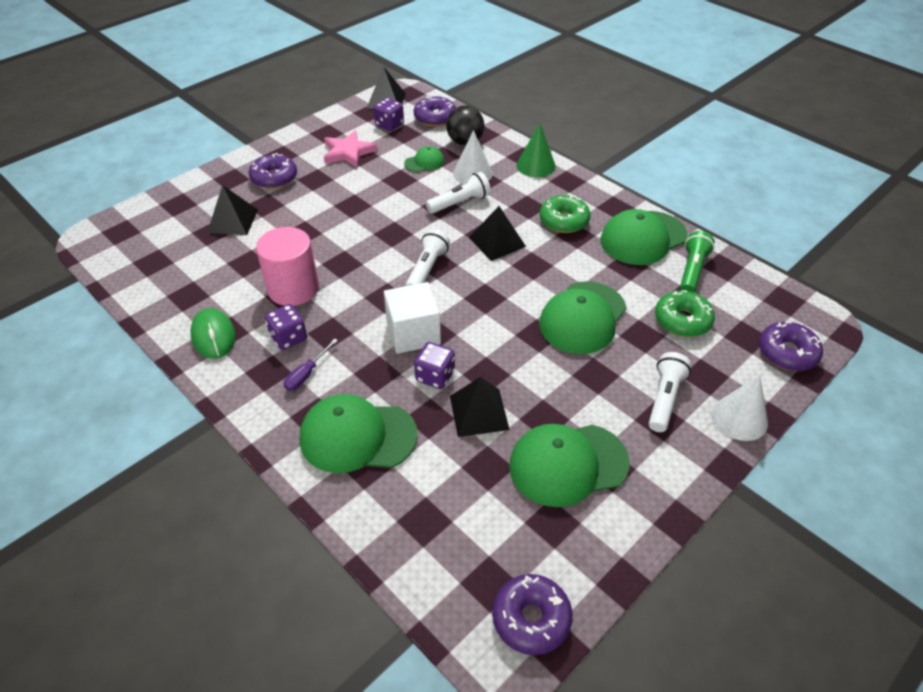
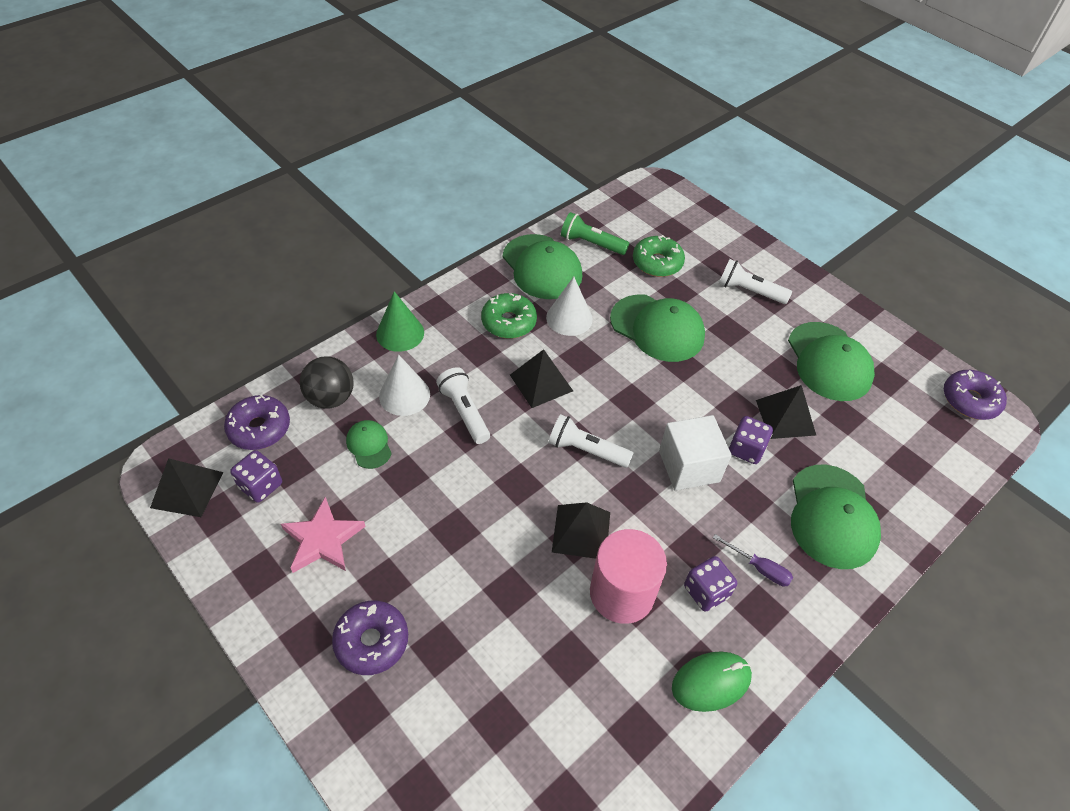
camera: 90 degrees left, 5 degrees up
black pyramid [207,185,258,235] -> black pyramid moved to [552,502,610,559]
white cone [712,375,768,441] -> white cone moved to [546,277,593,336]
purple donut [759,322,823,371] -> none

